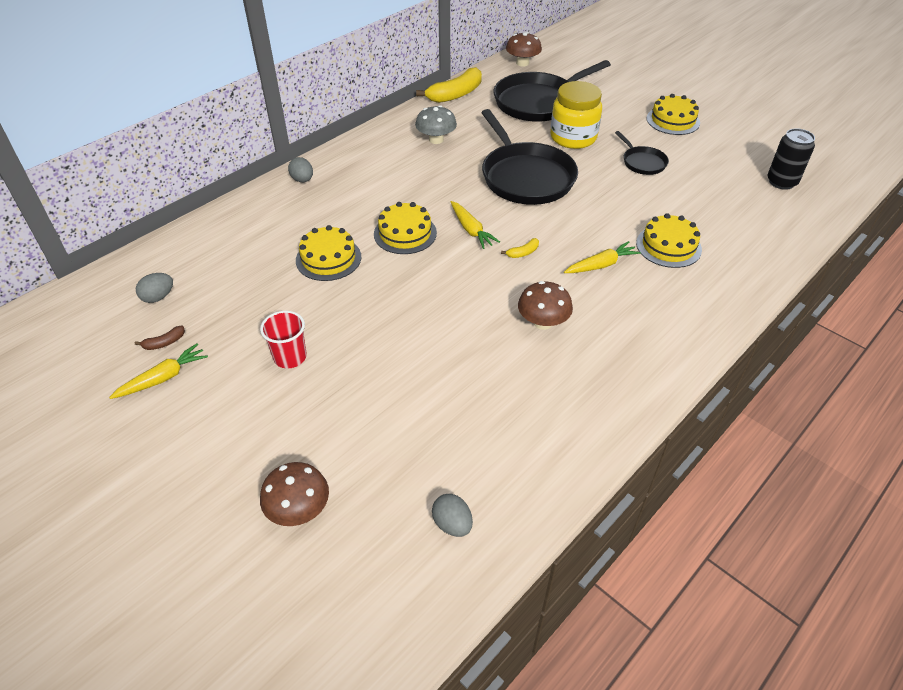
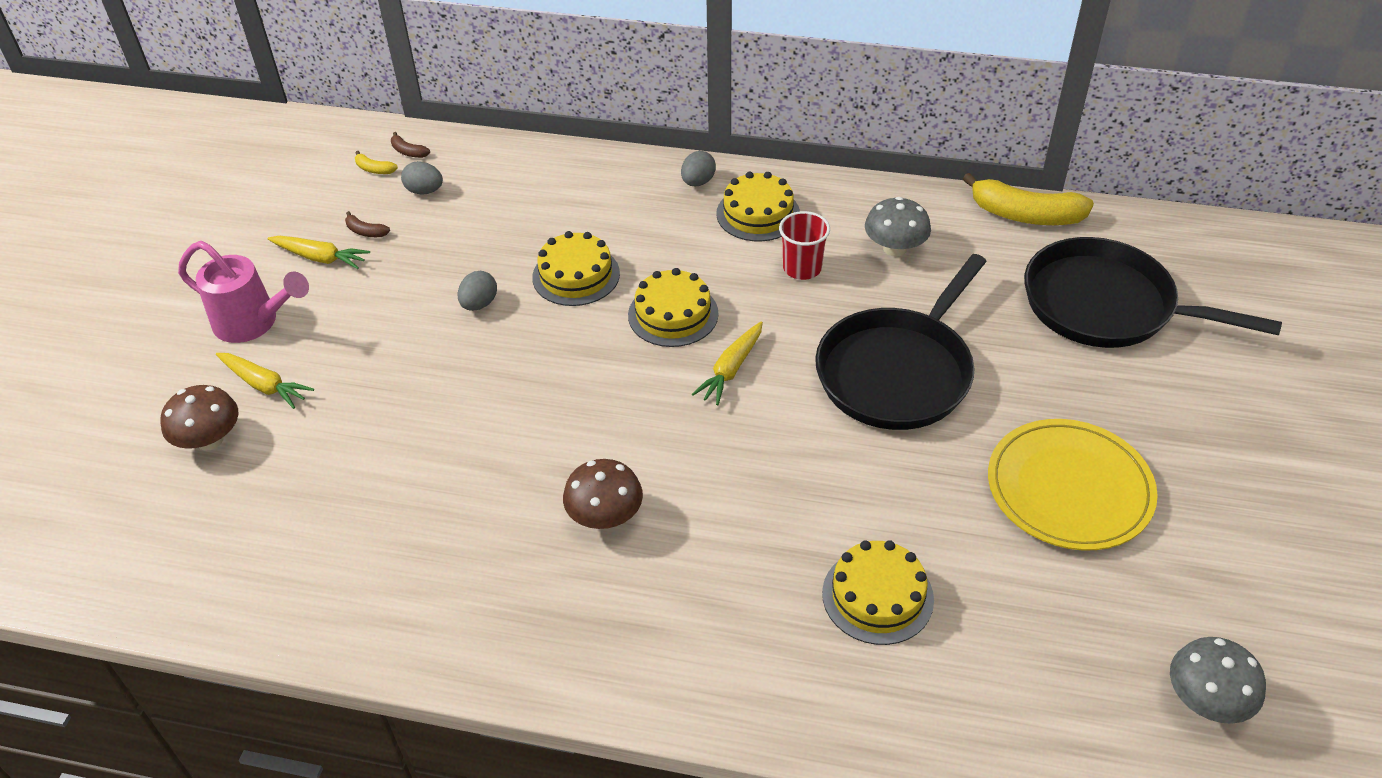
camera: 60 degrees right, 0 degrees up
red cup [260,311,307,368] -> red cup moved to [779,211,830,280]
grey egg [432,494,473,537] -> grey egg moved to [458,271,497,311]
yellow banana [501,238,539,258] -> yellow banana moved to [355,151,398,174]
brown mushroom [506,32,542,66] -> none
yellow jar [550,81,602,149] -> none
yellow carrot [564,241,641,273] -> yellow carrot moved to [216,353,314,409]
black pan [615,131,669,175] -> yellow plate [988,419,1158,550]
yellow cake [647,94,700,135] -> yellow cake moved to [716,172,800,242]
black can [767,128,815,190] -> grey mushroom [1170,637,1266,724]
none -> pink watering can [178,241,309,343]
none -> brown banana [391,132,430,158]

